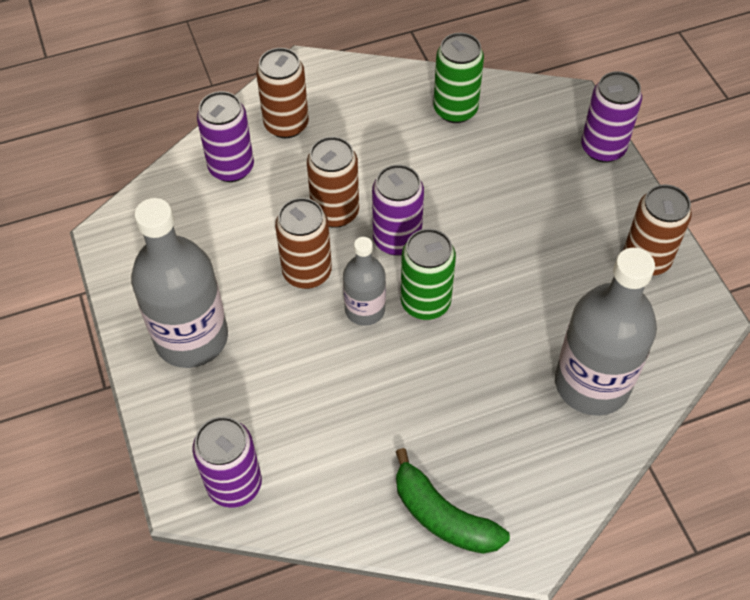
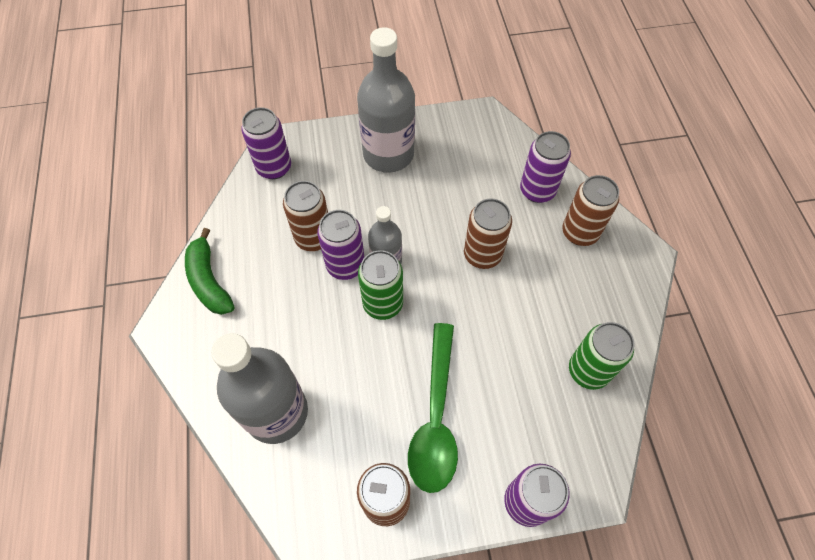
camera: 100 degrees right, 5 degrees up
brown can [275,198,332,289] -> brown can moved to [283,181,328,251]
purple can [372,164,424,256] -> purple can moved to [317,210,365,280]
green banana [396,448,510,554] -> green banana turned 75 degrees counterclockwise [185,228,234,315]
none -> green spoon [408,323,458,493]

